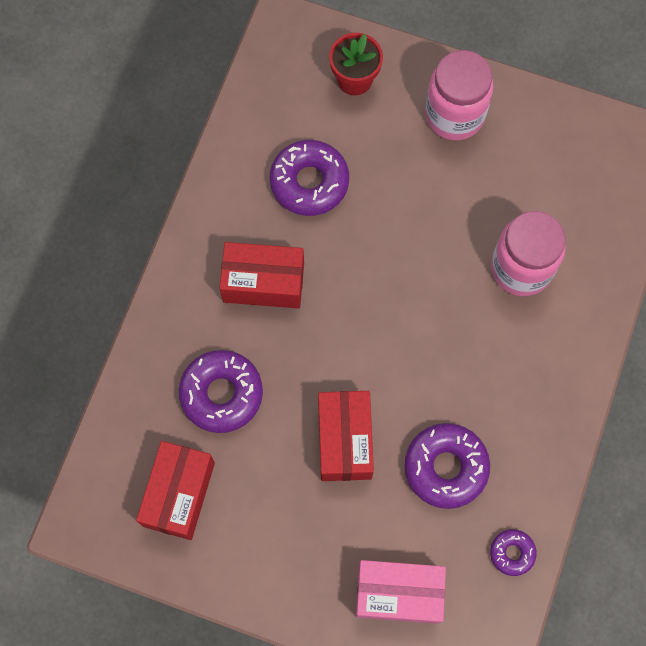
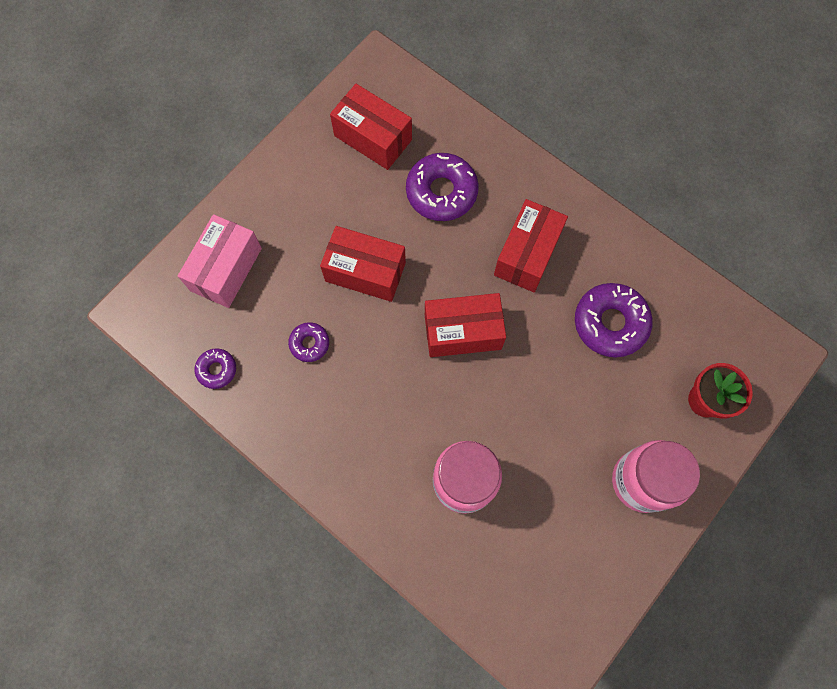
camera: 110 degrees right, 0 degrees up
purple donut [404,423,490,509] -> purple donut [288,322,329,362], size x0.53
none -> red box [425,293,506,357]

